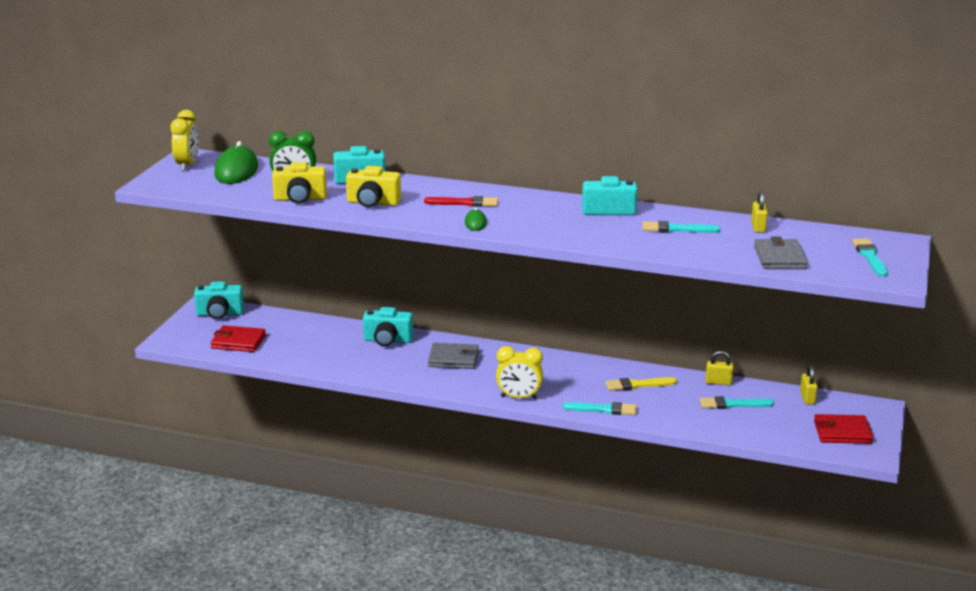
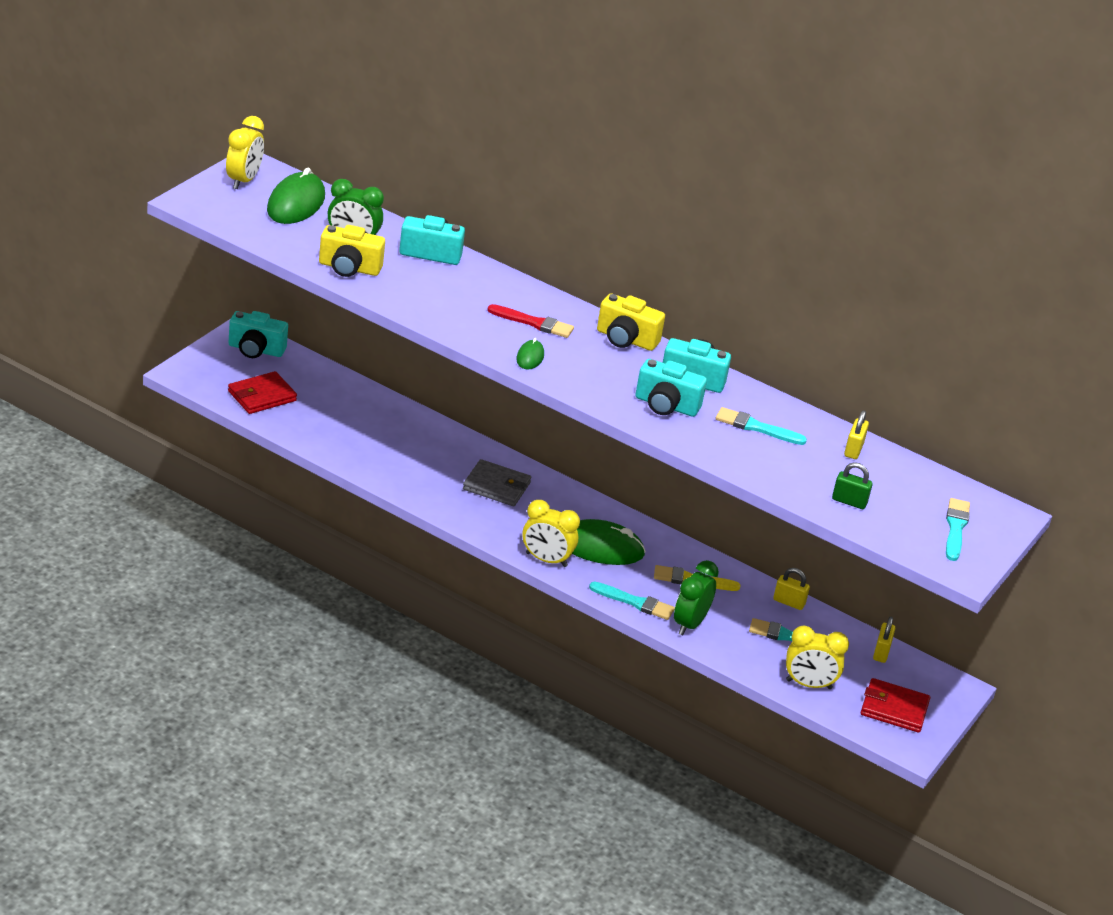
camera: 10 degrees right, 10 degrees up
red wallet [210,325,266,352] -> red wallet turned 60 degrees counterclockwise [228,371,297,414]
yellow camera [346,166,401,208] -> yellow camera moved to [597,293,665,351]
turquoise camera [363,307,413,346] -> turquoise camera moved to [635,359,707,417]
grey wallet [754,237,808,269] -> green padlock [832,462,873,509]
none -> green mouse [572,519,646,565]
none -> green clock [674,560,719,635]
none -> yellow clock [786,626,849,689]

